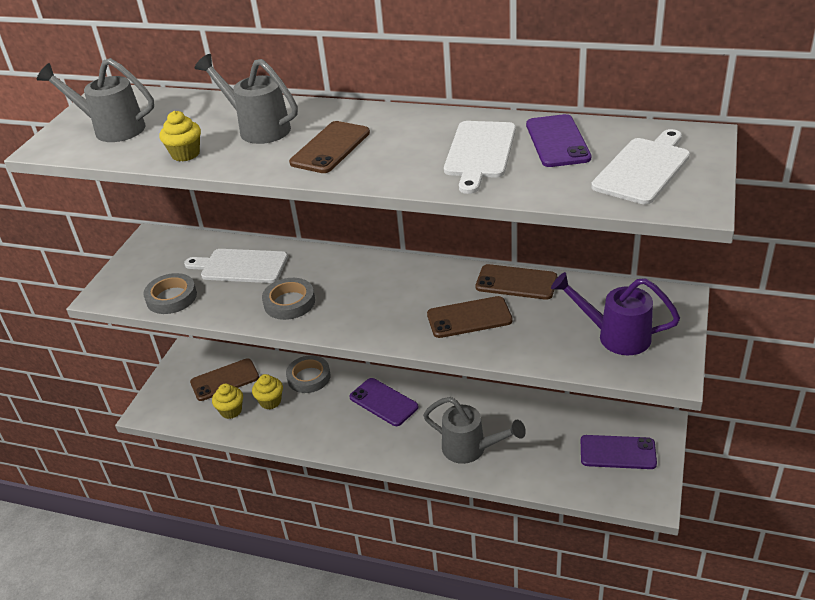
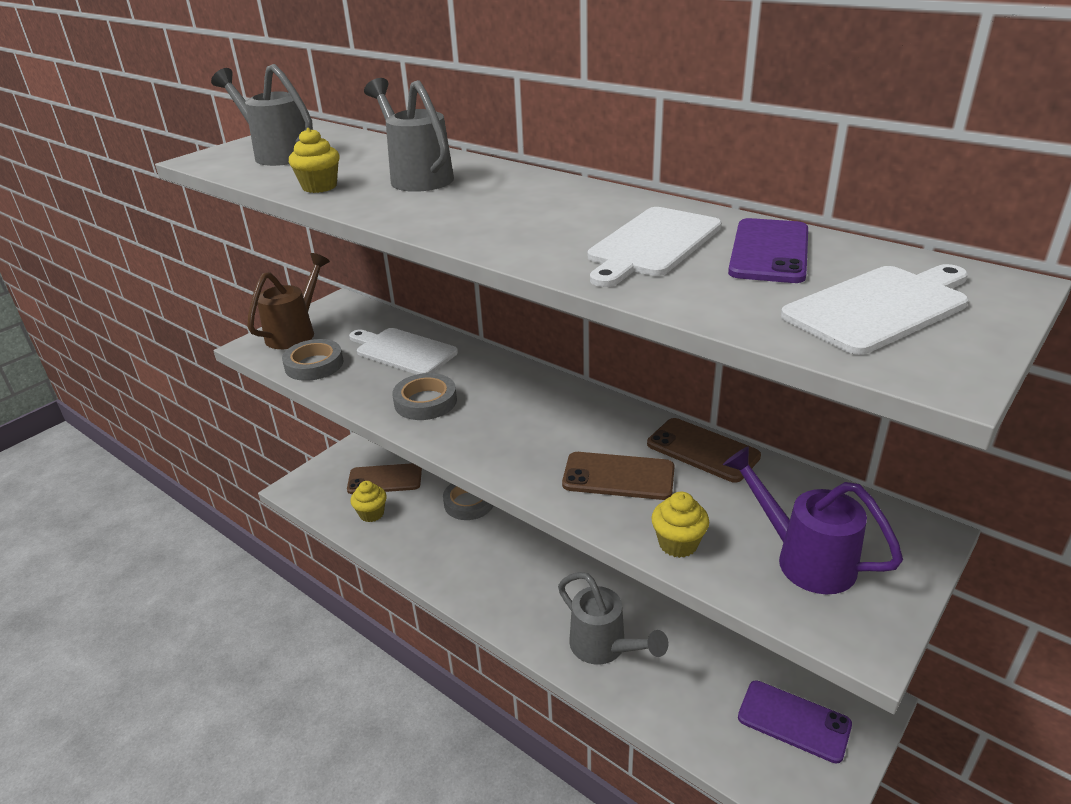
camera: 20 degrees right, 5 degrees down
yellow cupcake [252,374,283,409] -> yellow cupcake moved to [651,492,709,558]
brown phone [289,121,370,173] -> none
purple phone [350,378,418,426] -> none
none -> brown watering can [247,253,330,349]

